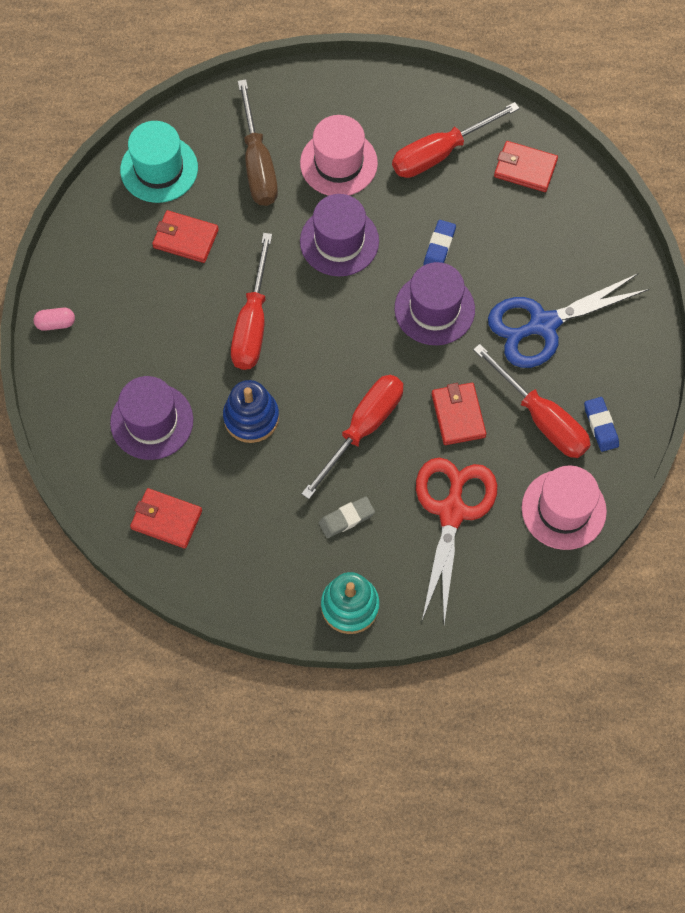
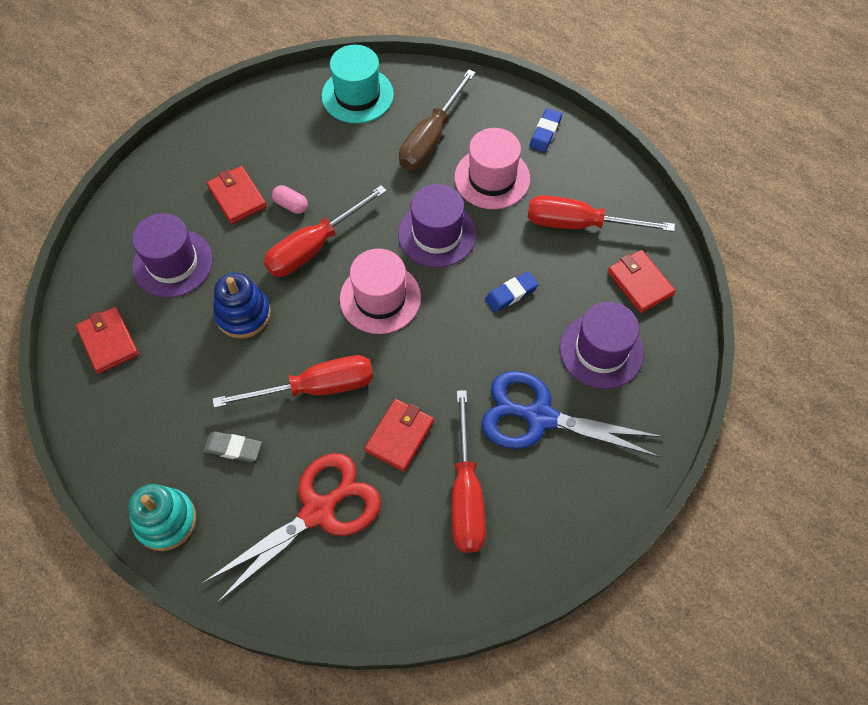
camera: 40 degrees right, 5 degrees down
pink capsule [34,308,75,331] -> pink capsule moved to [272,185,308,214]
red wallet [152,210,219,263] -> red wallet moved to [207,166,267,224]
purple hat [395,262,475,345] -> purple hat moved to [560,302,644,389]
pink hat [522,465,607,550] -> pink hat moved to [340,248,421,334]
blue eraser [584,397,619,452] -> blue eraser moved to [530,108,562,152]

